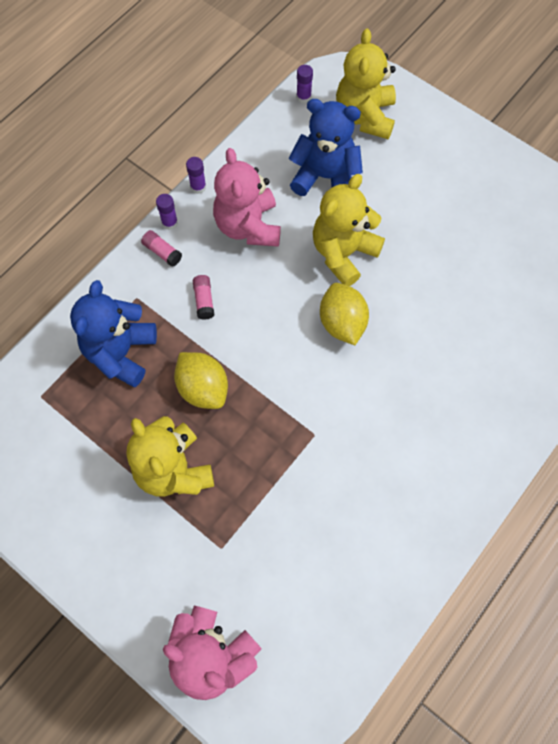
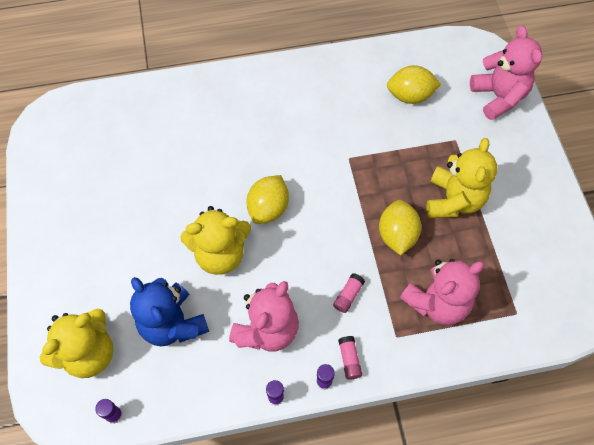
camera: 140 degrees left, 5 degrees down
blue teddy bear [70,280,157,387] -> pink teddy bear [400,259,485,325]
none -> yellow lemon [387,65,441,104]

